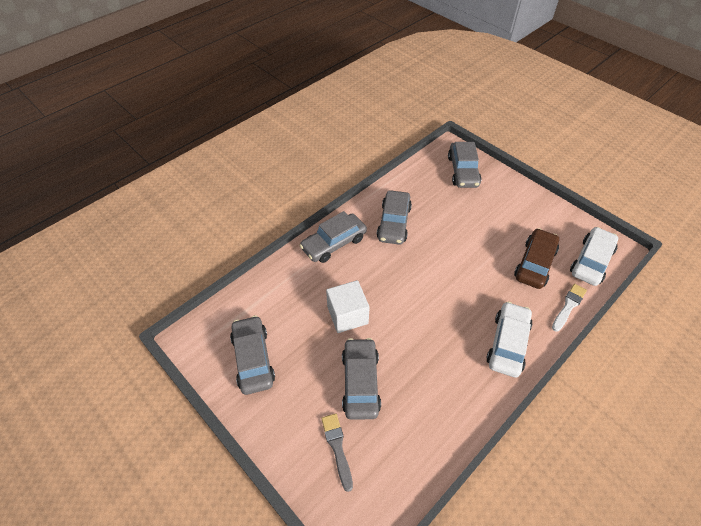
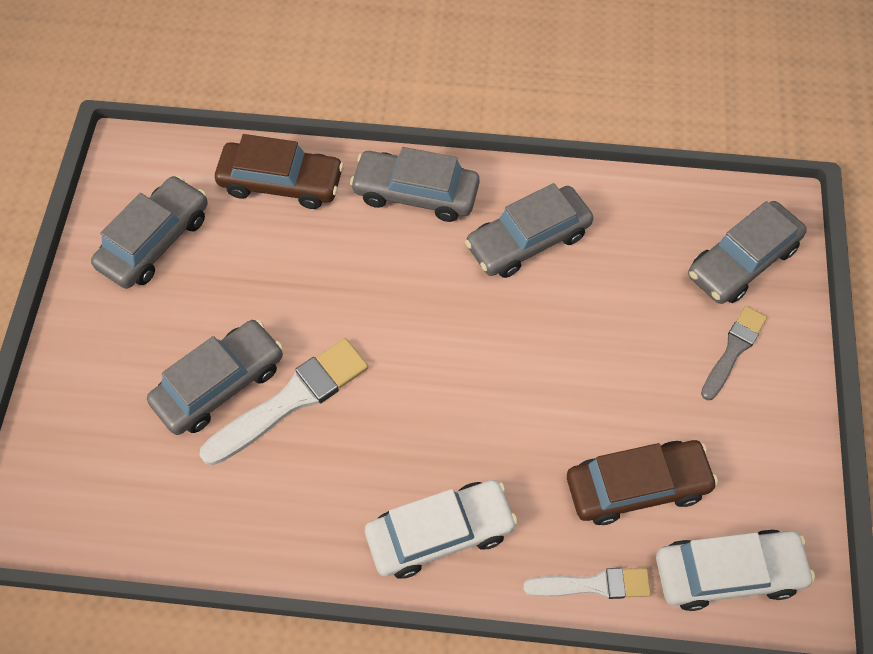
camera: 50 degrees right, 10 degrees up
grey brush [321,413,353,492] -> grey brush moved to [701,306,767,400]
white cube [326,280,370,333] -> none
none -> white brush [199,338,368,465]
none -> brown car [215,134,344,209]

